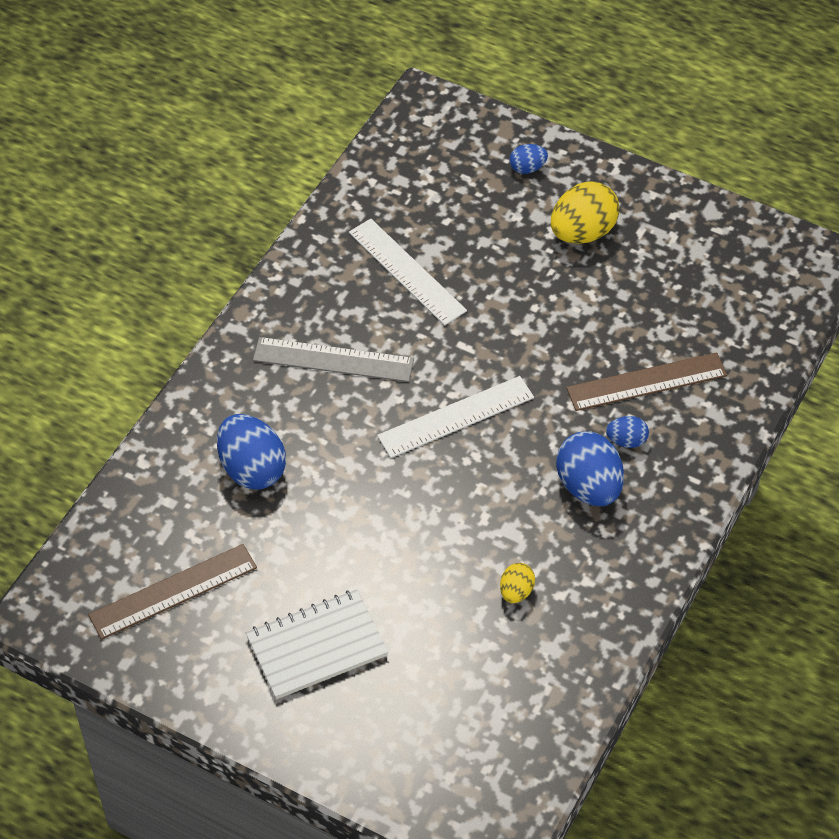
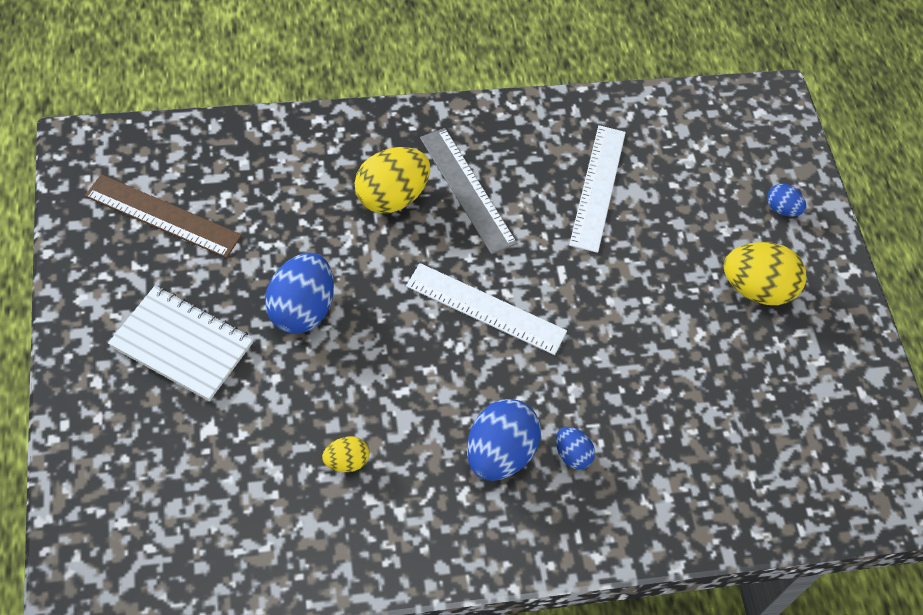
camera: 45 degrees right, 5 degrees up
blue egg [217,414,286,490] -> blue egg moved to [265,253,334,334]
brown ruler [566,352,727,411] -> none
none -> yellow egg [354,147,430,213]

